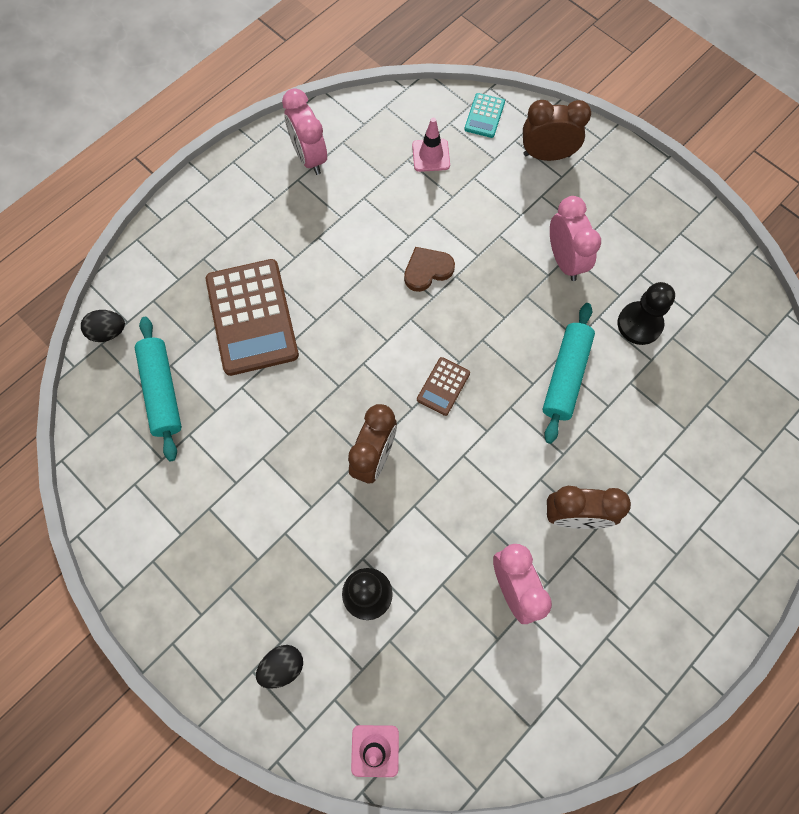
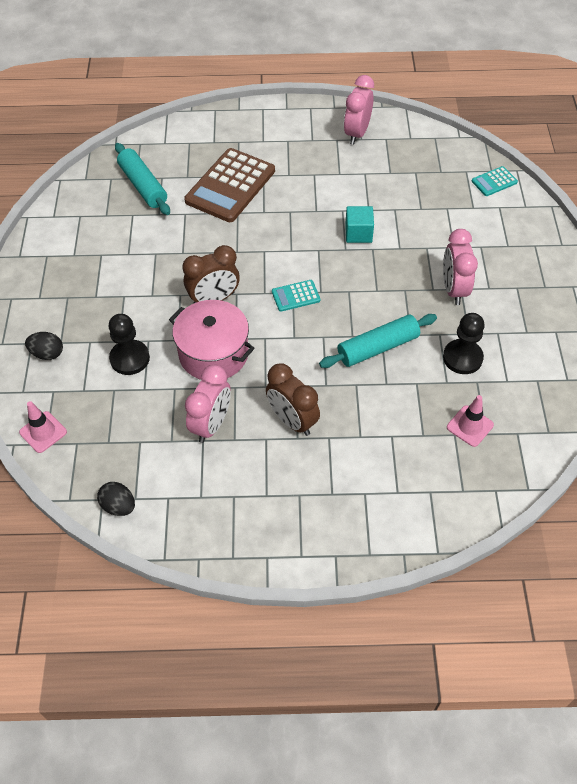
camera: 45 degrees right, 15 degrees down
black egg [81,310,125,342] -> black egg moved to [97,482,135,516]
turquoise rolling pin [135,317,182,461] -> turquoise rolling pin turned 60 degrees counterclockwise [115,143,170,215]
brown heart [404,247,455,292] -> turquoise cube [345,206,374,243]
pink traffic cone [412,118,450,172] -> pink traffic cone moved to [447,395,494,447]
brown calculator [417,357,470,416] -> turquoise calculator [272,280,320,312]
brown clock [523,100,591,161] -> none
pink clock [550,196,601,281] -> pink clock turned 150 degrees clockwise [443,229,478,305]
none -> pink pot [169,300,254,380]

